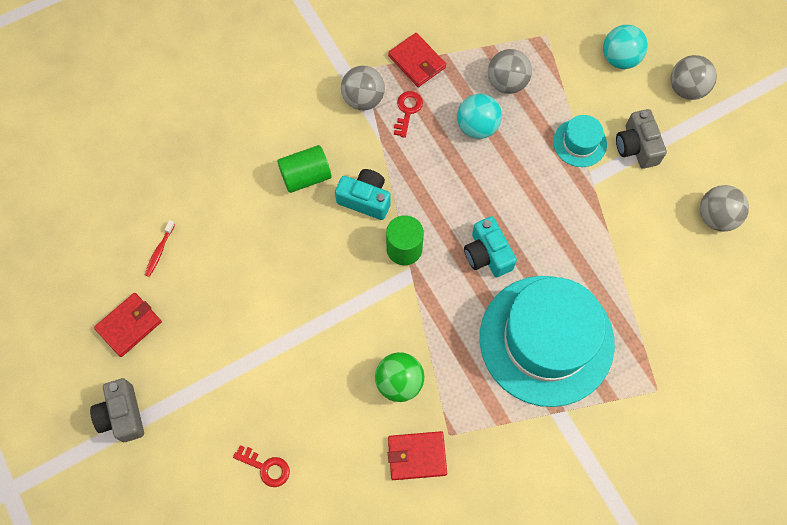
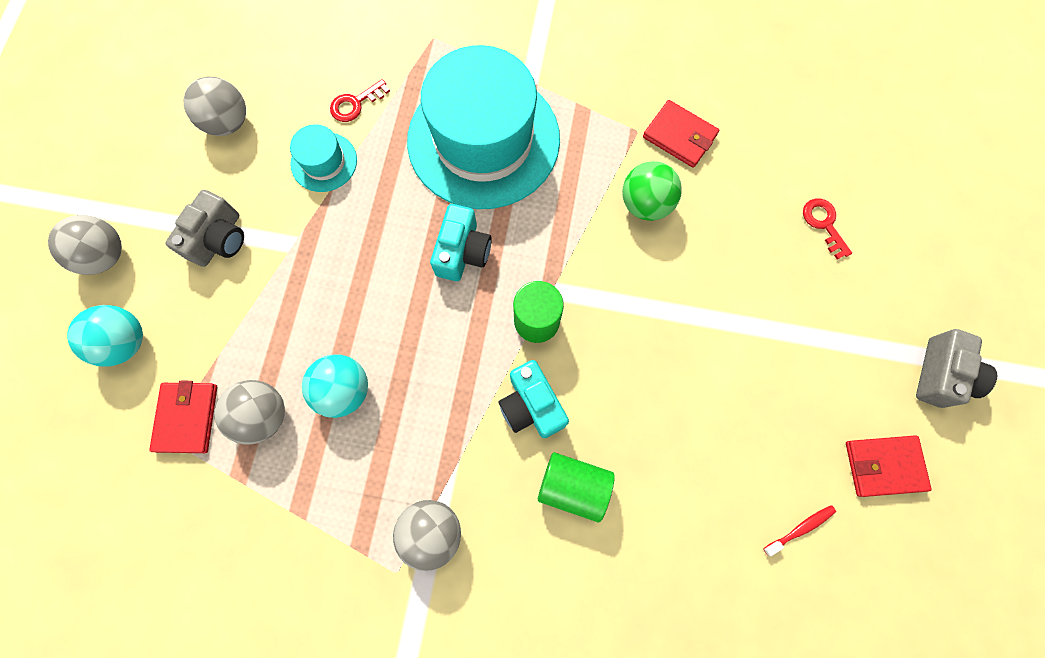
camera: 140 degrees left, 5 degrees up
red wallet [388,33,446,87] -> red wallet moved to [149,381,217,453]
red key [394,91,423,138] -> red key moved to [330,79,390,122]
turquoise hat [553,115,607,167] -> turquoise hat moved to [290,124,357,192]

